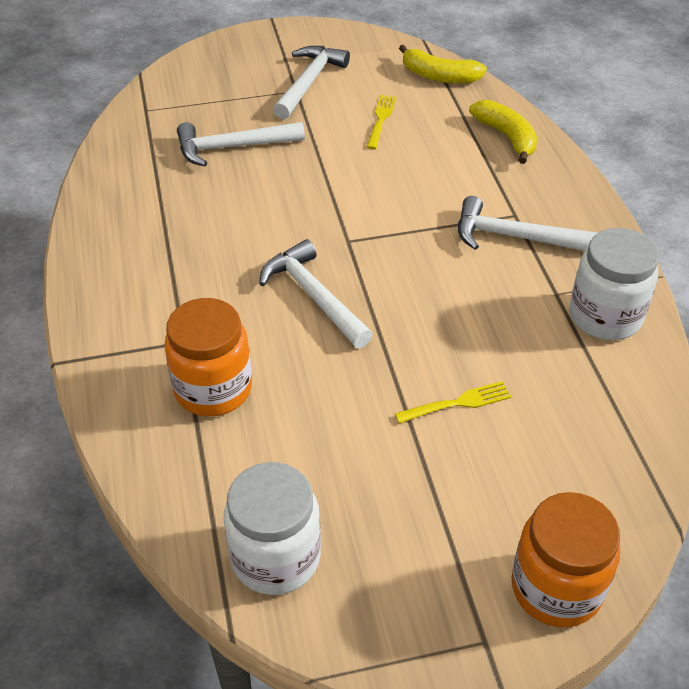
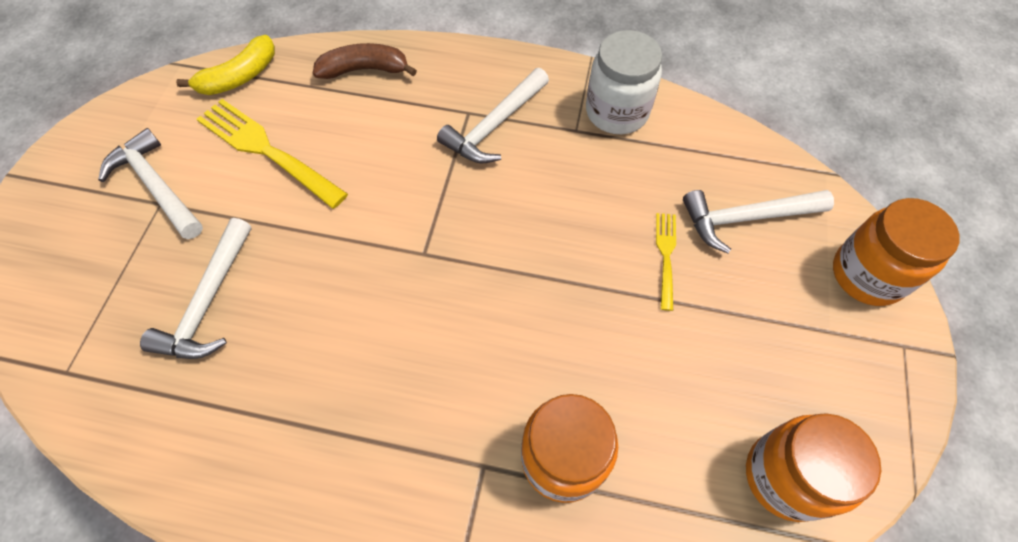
camera: 65 degrees left, 15 degrees up
white jar [224,462,321,595] -> orange jar [746,413,881,522]
white hammer [259,239,373,348] -> white hammer moved to [683,190,834,253]
yellow fork [367,95,396,149] -> yellow fork [197,99,348,209], size x1.90
yellow banana [469,100,537,164] -> brown banana [313,43,417,79]

